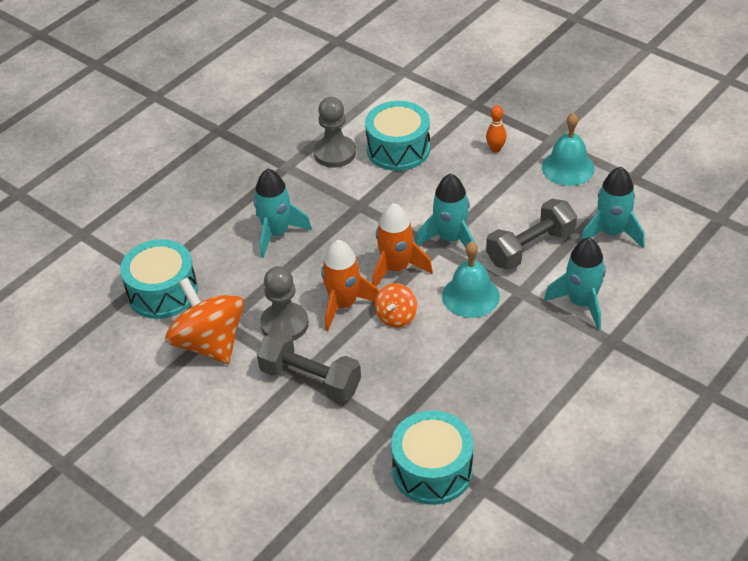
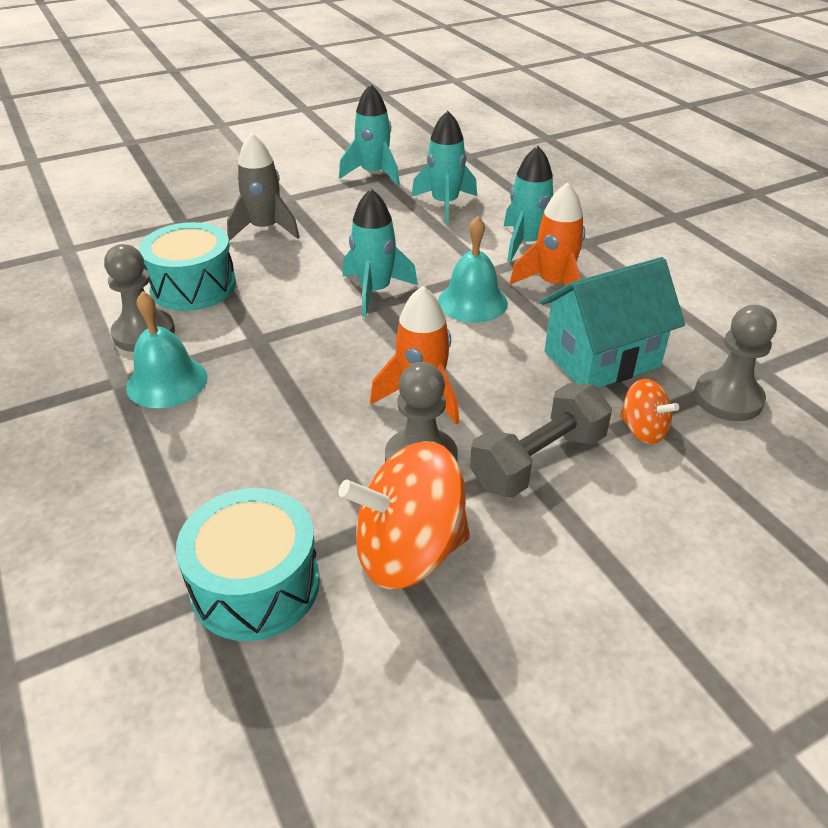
camera: 70 degrees left, 5 degrees down
turquoise rocket [253,169,312,258] -> turquoise rocket moved to [339,84,400,186]
orange rocket [372,203,433,287] -> orange rocket moved to [510,182,585,286]
orange spinning top [375,283,417,328] -> orange spinning top moved to [620,379,679,444]
turquoise drum [391,410,473,505] -> grey pawn [694,305,777,421]
orange bowling pin [486,105,506,152] -> grey rocket [227,132,300,241]
grey dumbbell [486,199,577,270] -> none
turquoise bell [542,113,595,186] -> turquoise bell moved to [126,291,208,408]
none -> turquoise house [540,257,685,388]

